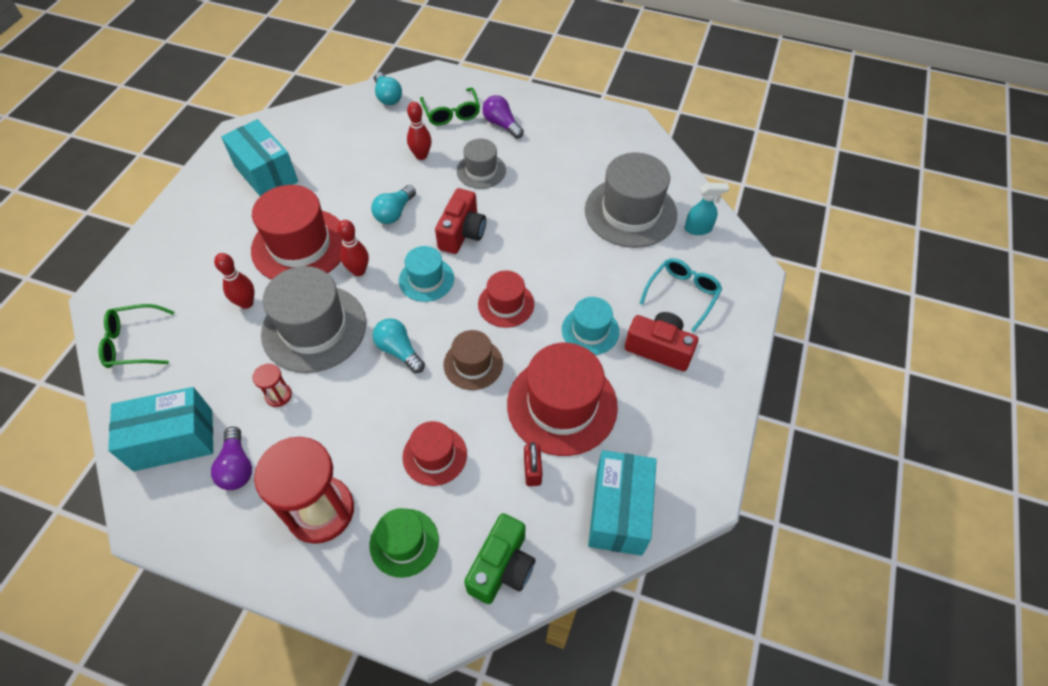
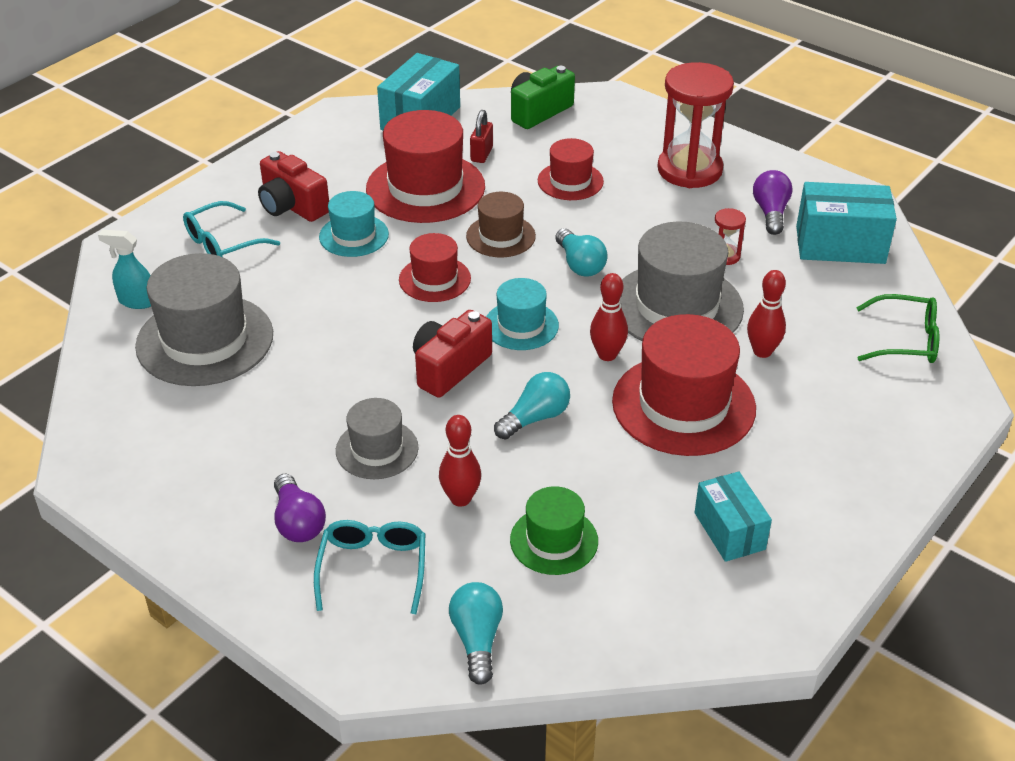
camera: 160 degrees left, 15 degrees down
turquoise box [221,119,298,196] -> turquoise box [694,471,772,562], size x0.65
green hat [370,508,439,578] -> green hat moved to [510,486,598,575]
green glasses [420,88,480,126] -> turquoise glasses [314,520,425,614]

